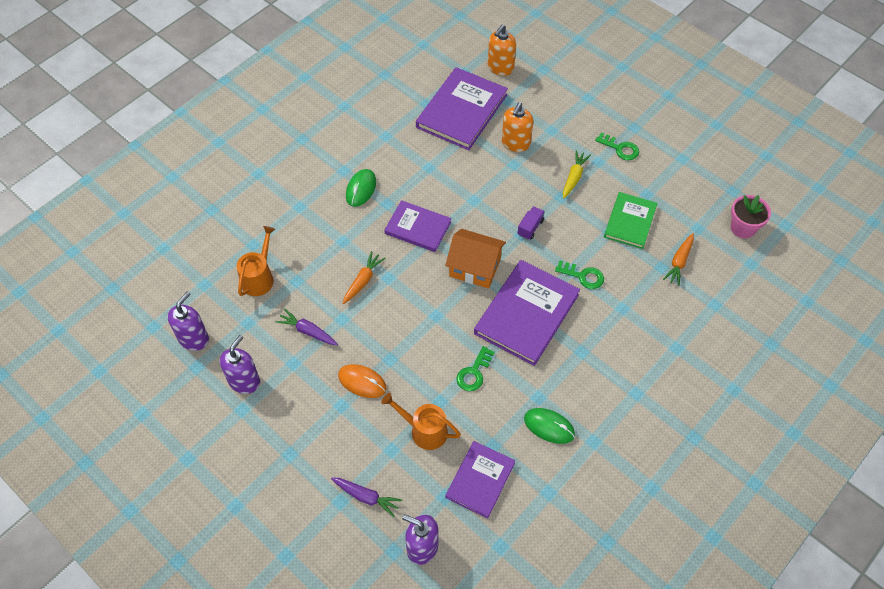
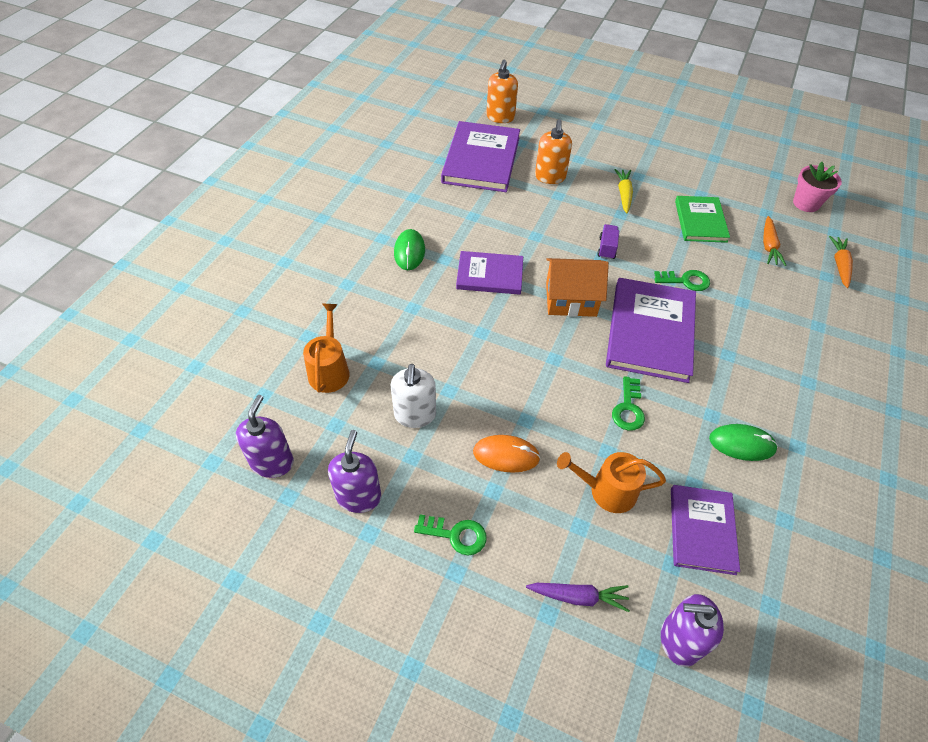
camera: 20 degrees left, 5 degrees down
purple carrot [276,309,338,345] -> white soap dispenser [391,364,436,428]
orange carrot [343,251,386,304] -> orange carrot moved to [829,236,853,288]
green key [595,132,639,160] -> green key moved to [414,514,487,555]

